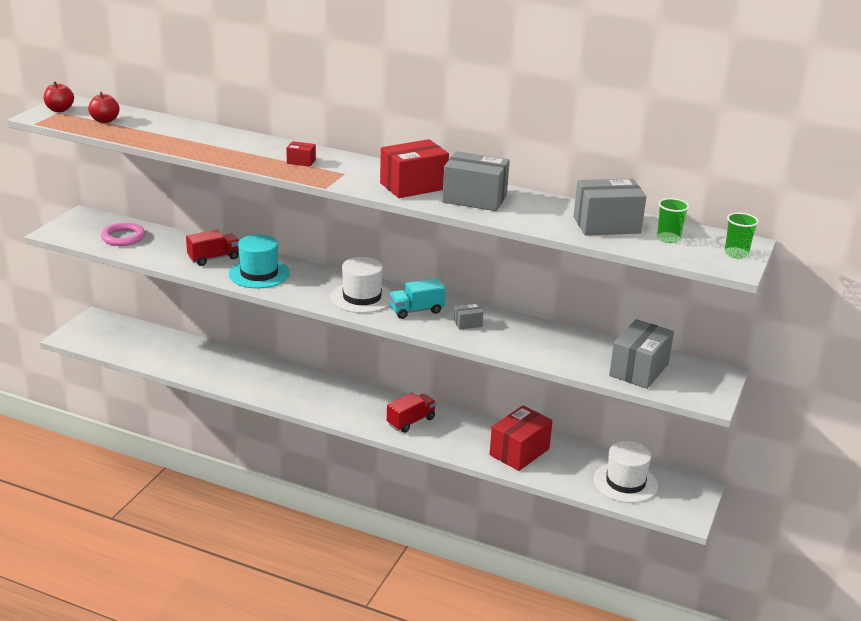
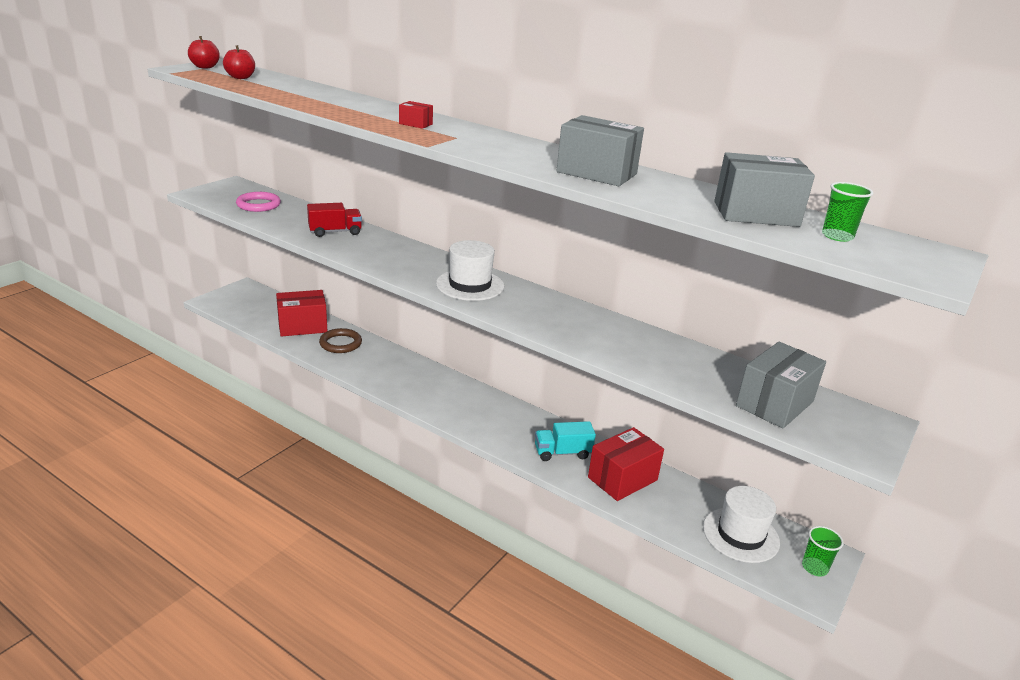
camera: 10 degrees right, 0 degrees up
turquoise hat [229,234,290,288] -> none
red box [380,139,449,198] -> red box moved to [276,290,327,337]
red truck [387,393,436,433] -> none
turquoise truck [389,278,446,319] -> turquoise truck moved to [535,421,596,461]
grey box [454,304,483,330] -> none
green cup [725,212,759,259] -> green cup moved to [802,526,844,576]
none -> brown ring [319,328,362,353]

